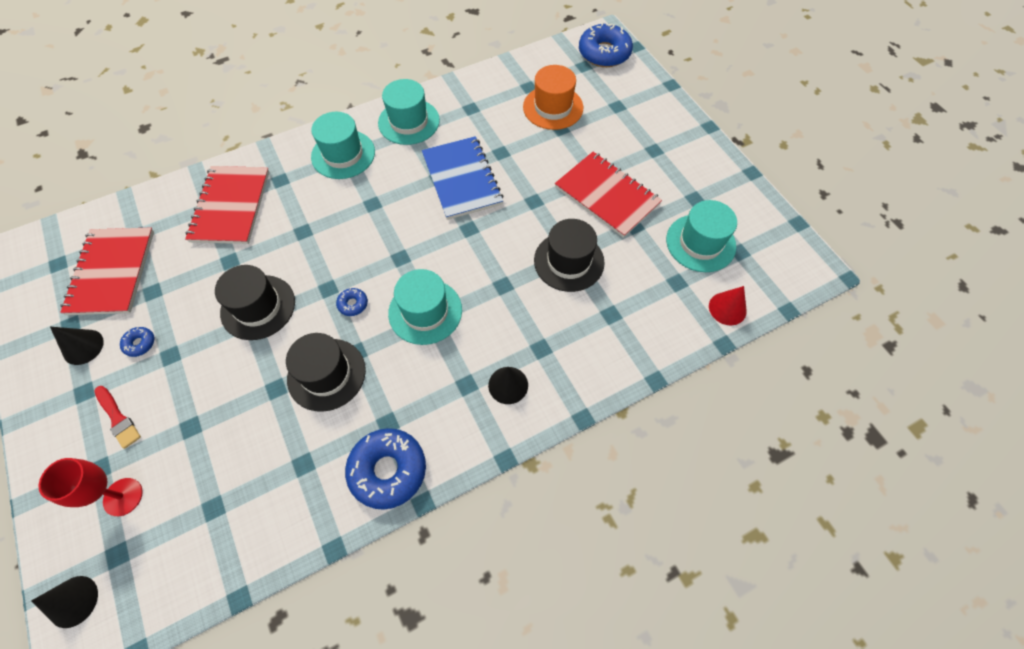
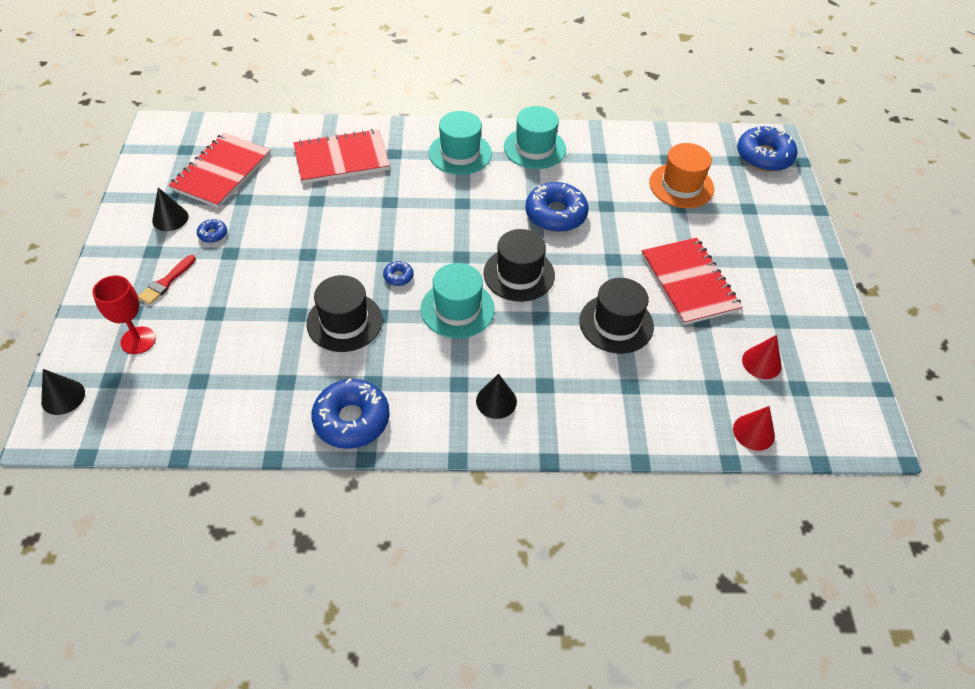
camera: 25 degrees right, 10 degrees down
red brush [95,386,141,449] -> red brush turned 45 degrees clockwise [138,255,196,305]
red notebook [185,166,269,244] -> red notebook turned 45 degrees clockwise [293,129,390,184]
black hat [215,265,295,340] -> black hat moved to [484,229,555,302]
blue notebook [422,136,504,220] -> blue donut [525,182,588,232]
turquoise hat [666,200,737,272] -> red cone [742,335,781,379]

